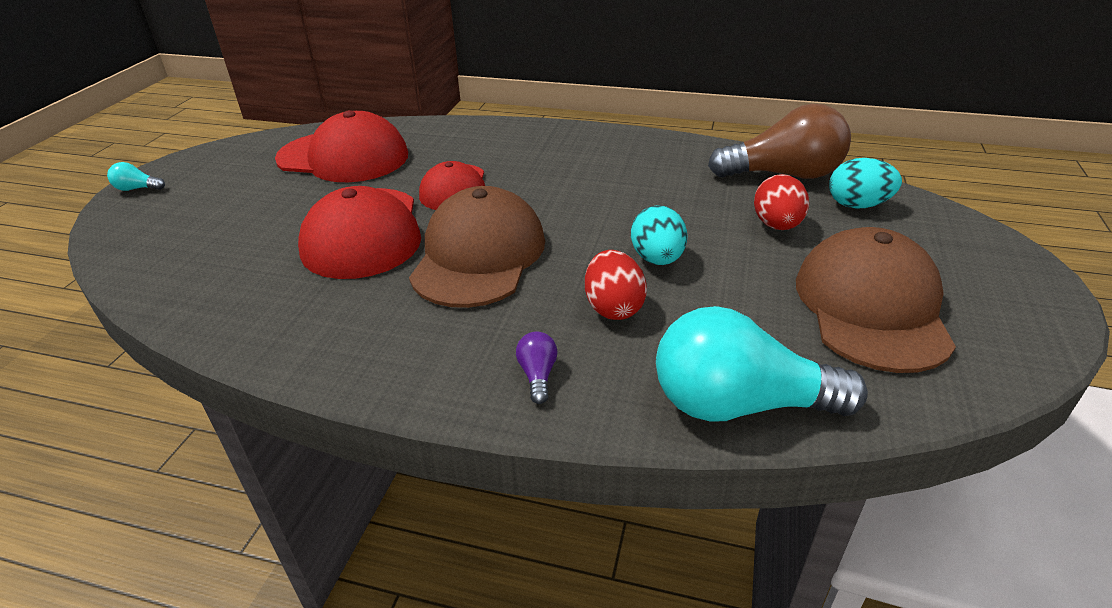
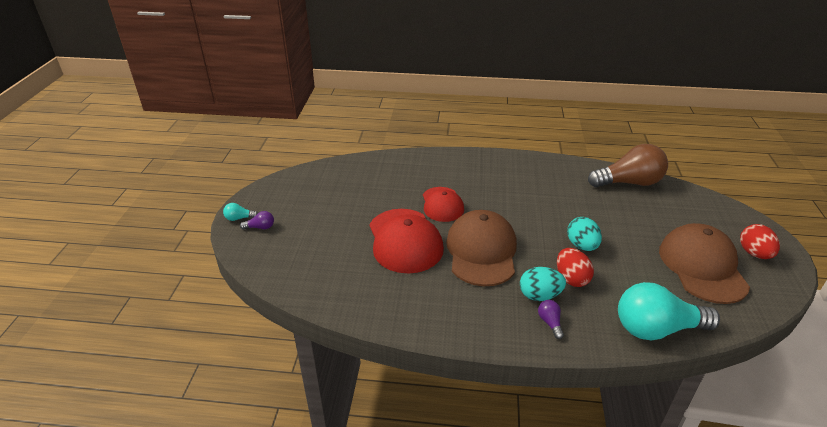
camera: 10 degrees left, 0 degrees up
red cap [275,110,408,182] -> none
red egg [754,174,809,230] -> red egg moved to [740,224,780,259]
turquoise egg [829,158,902,209] -> turquoise egg moved to [520,267,566,301]
none -> purple light bulb [240,211,274,230]

